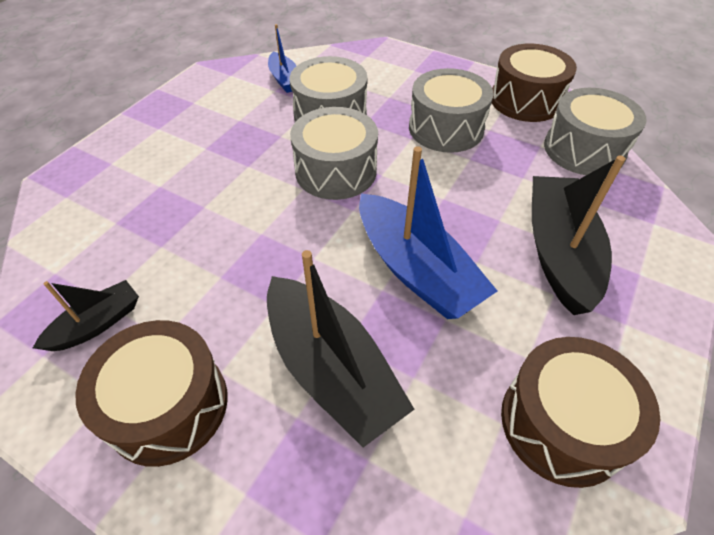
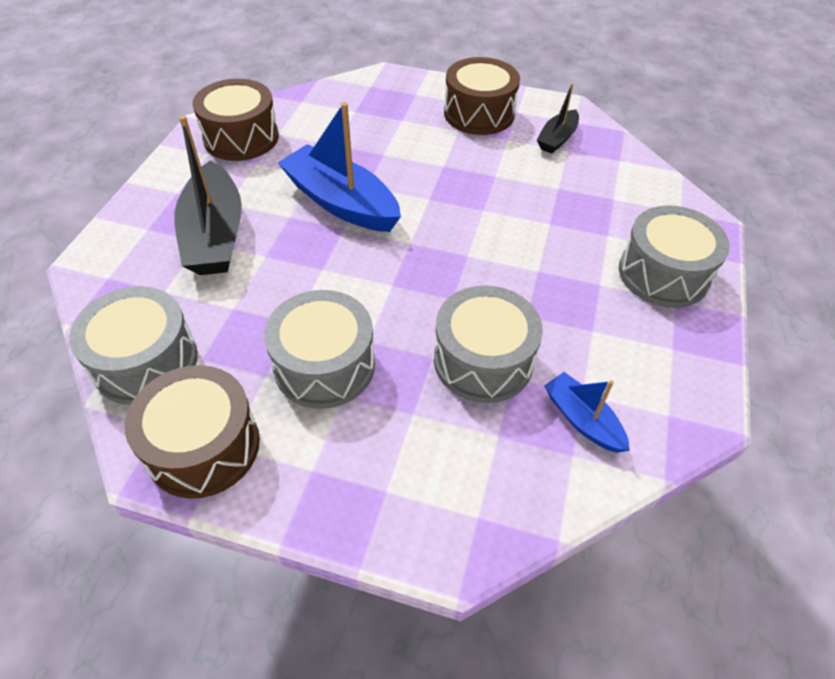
camera: 165 degrees right, 0 degrees up
black boat [267,250,414,448] -> none
grey drum [290,107,378,200] -> grey drum moved to [619,205,730,308]

